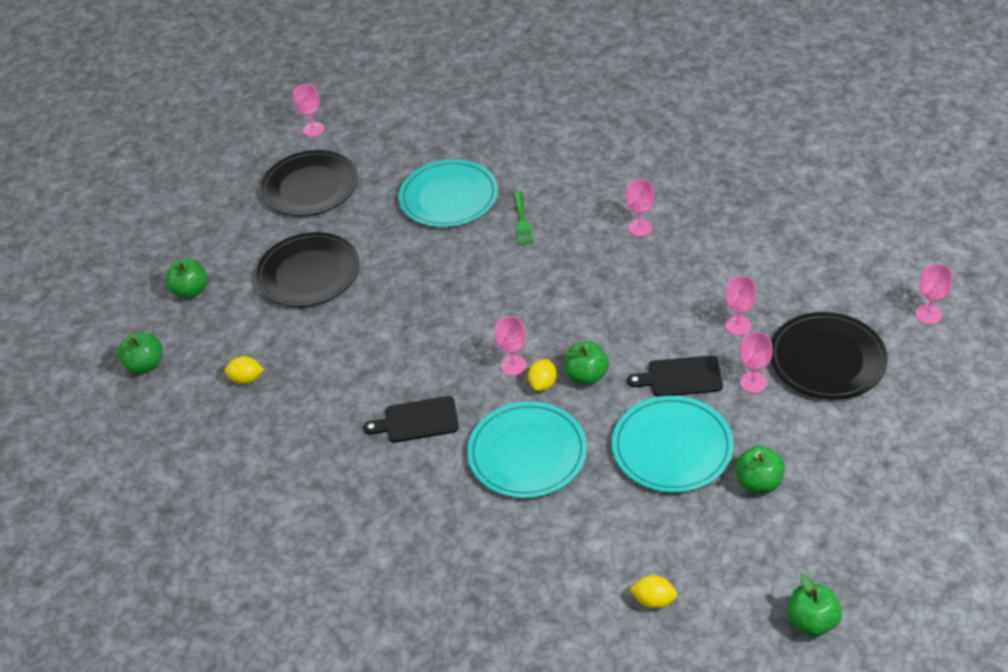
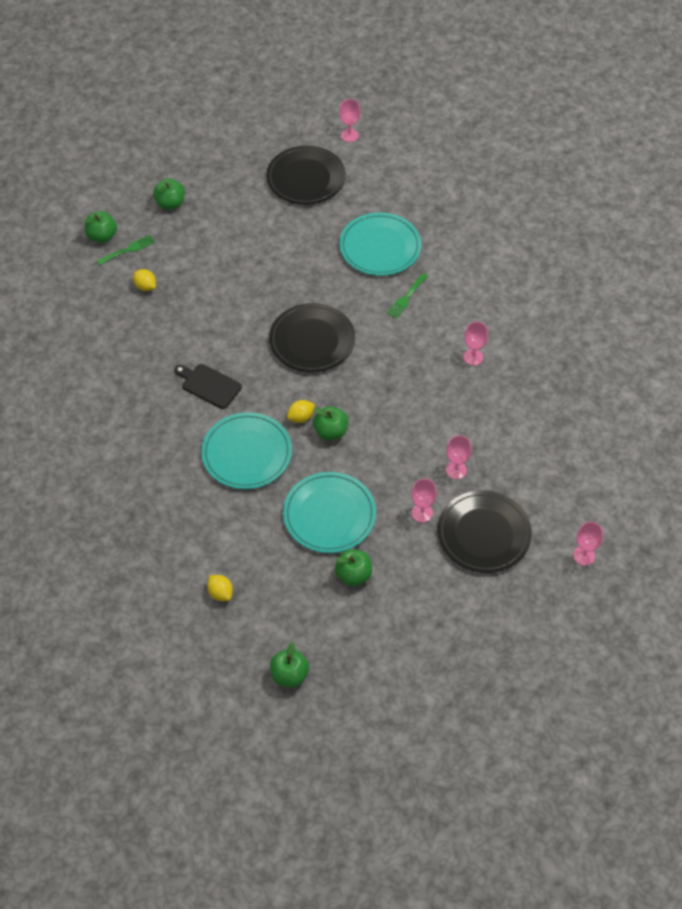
camera: 35 degrees right, 10 degrees up
black plate [256,232,360,307] -> black plate moved to [269,303,355,373]
pink goblet [495,316,527,376] -> none
black cutting board [627,355,723,397] -> none
none -> green fork [97,235,155,265]

